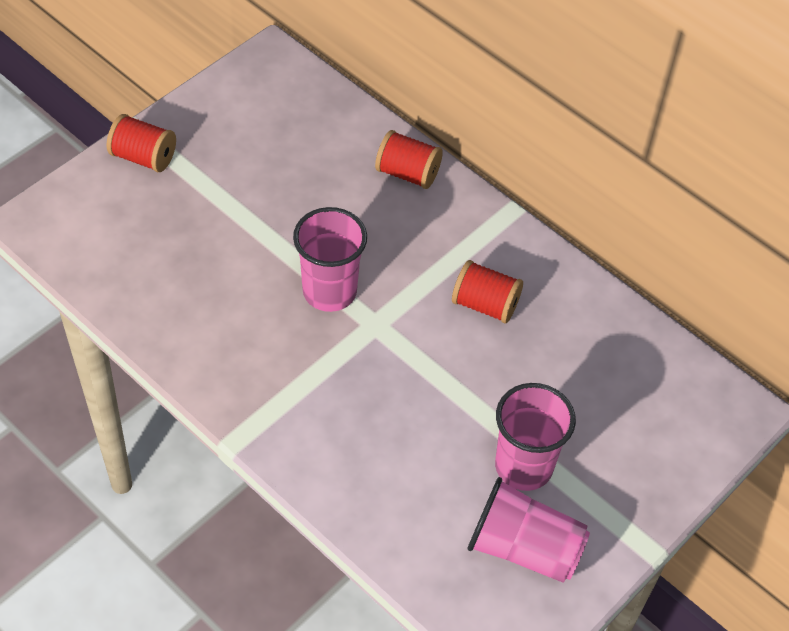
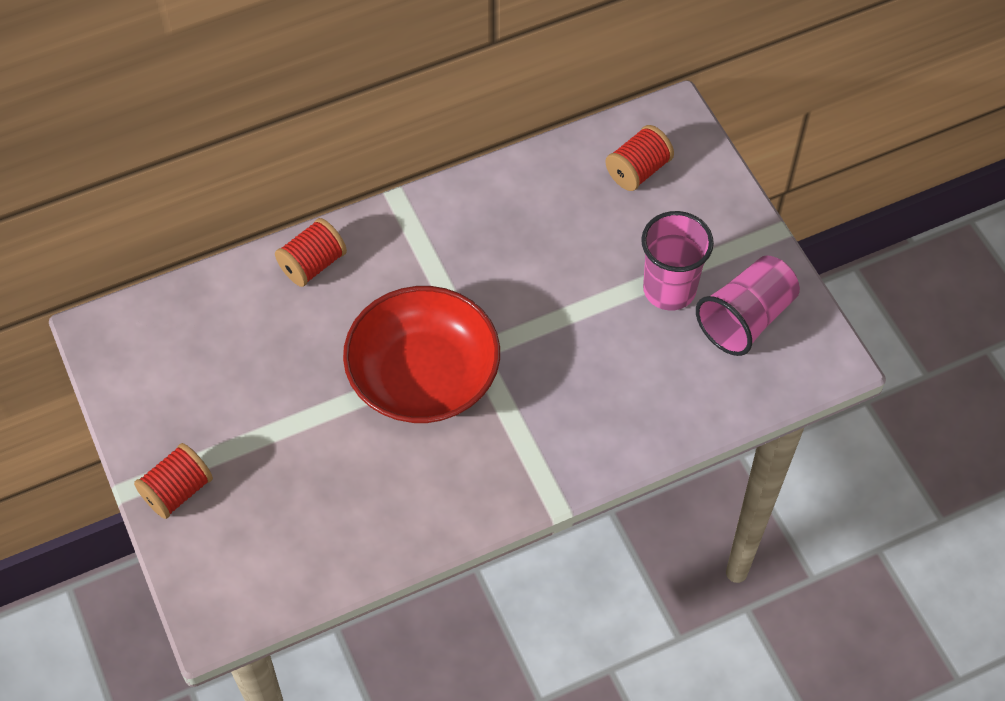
camera: 65 degrees left, 5 degrees up
pink cup [293,207,367,312] -> red bowl [343,286,500,423]
red spool [452,260,523,323] -> red spool moved to [605,125,674,191]

